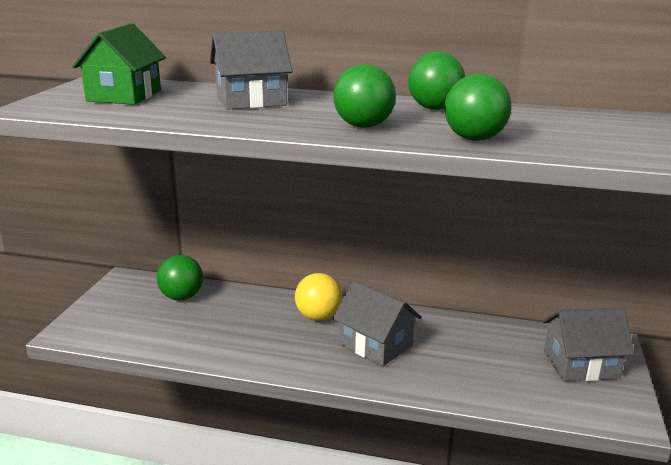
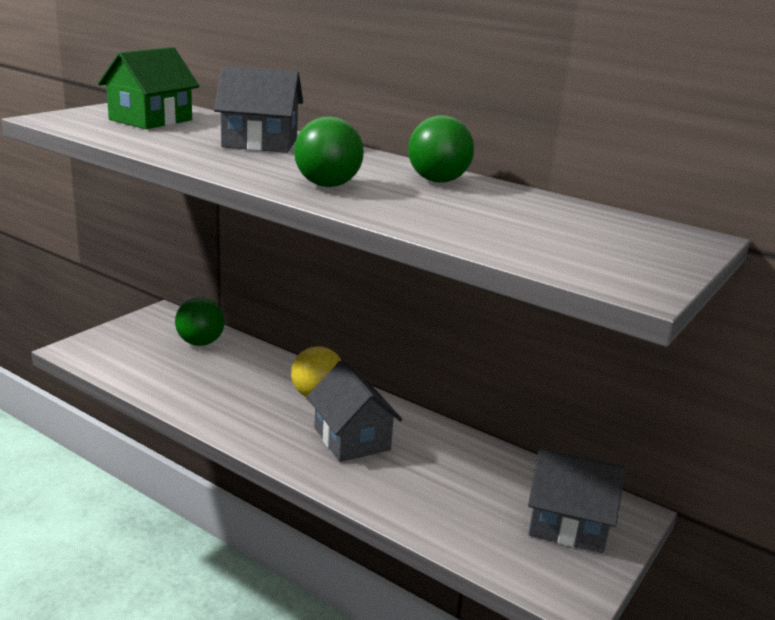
camera: 20 degrees right, 0 degrees up
green ball [444,74,512,141] -> none

